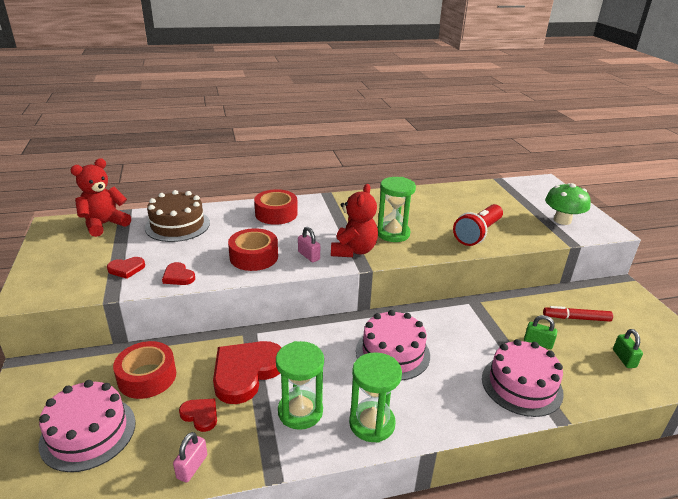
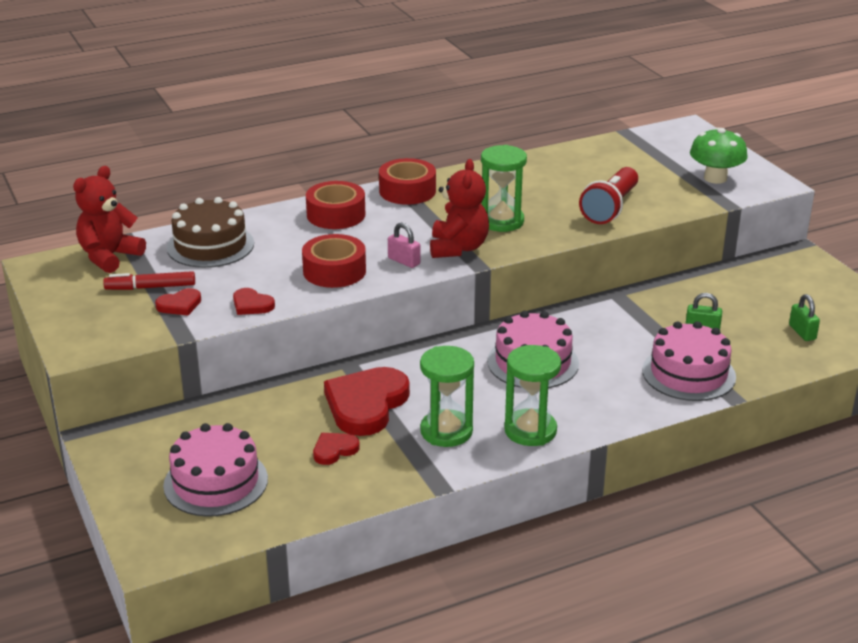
camera: 10 degrees left, 0 degrees up
red tape [113,341,176,399] -> red tape moved to [379,158,436,205]
pink padlock [173,432,207,483] -> none
red heart [179,399,217,432] -> red heart turned 60 degrees counterclockwise [313,433,360,465]
red marker [543,306,613,322] -> red marker moved to [103,271,195,290]

